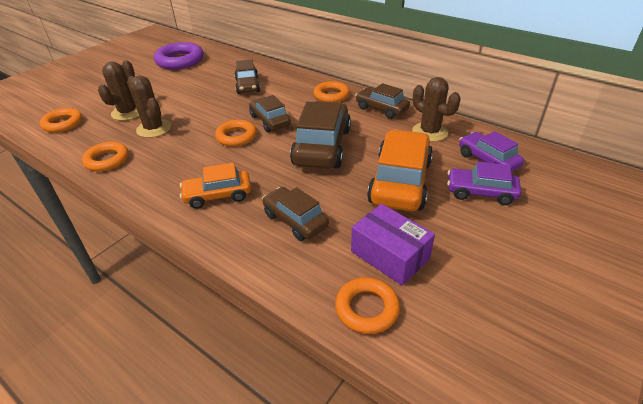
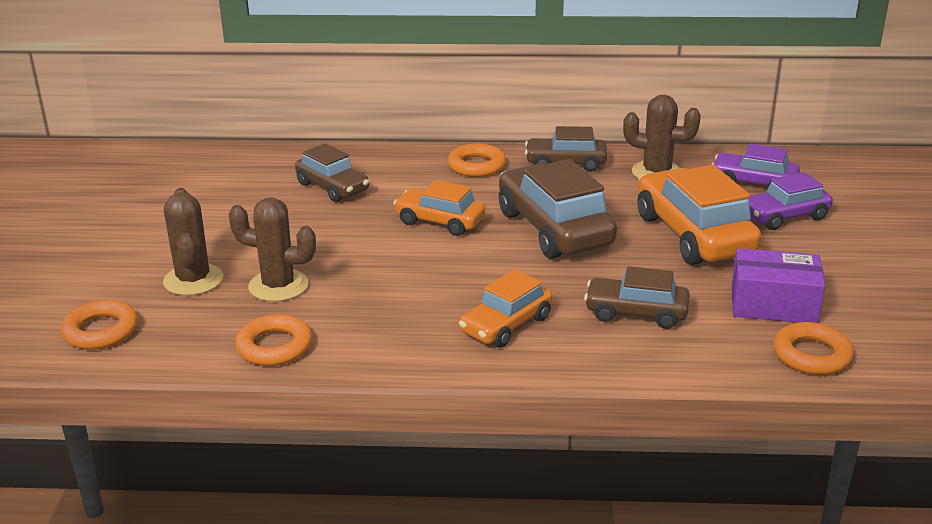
camera: 35 degrees left, 10 degrees down
purple ring [154,42,204,69] -> none
orange ring [215,120,257,147] -> none
brown car [249,95,291,133] -> orange car [393,180,485,236]

